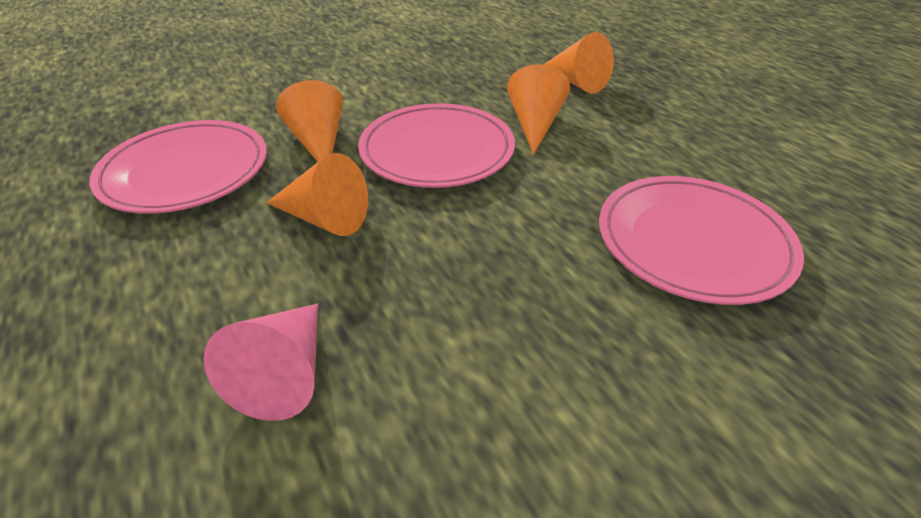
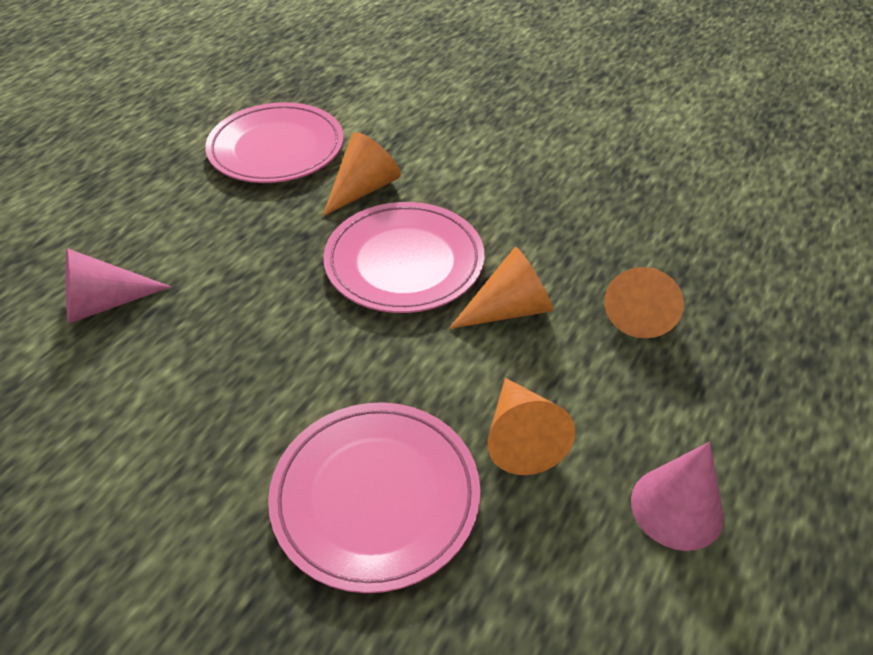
camera: 60 degrees right, 5 degrees up
orange cone [266,153,368,236] -> orange cone moved to [487,378,575,475]
none -> pink cone [631,442,724,551]

